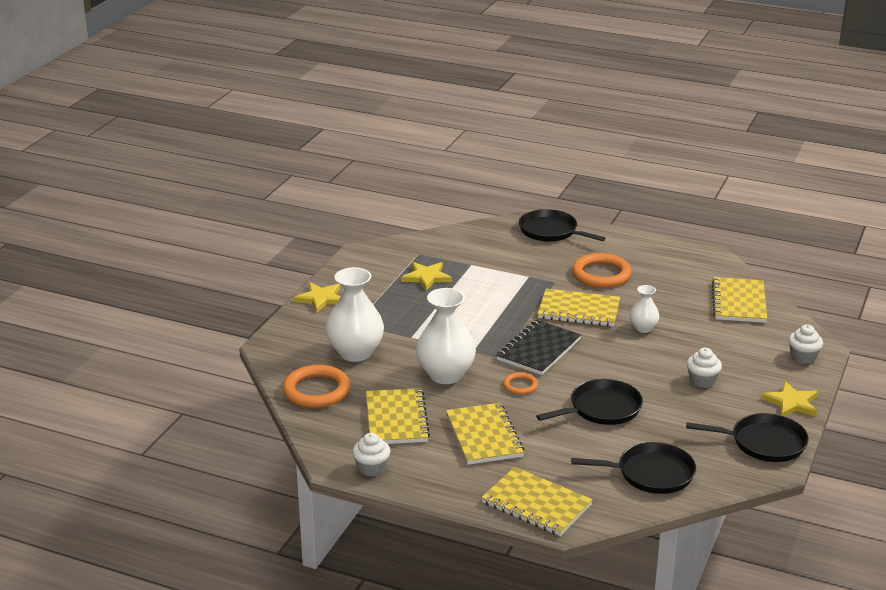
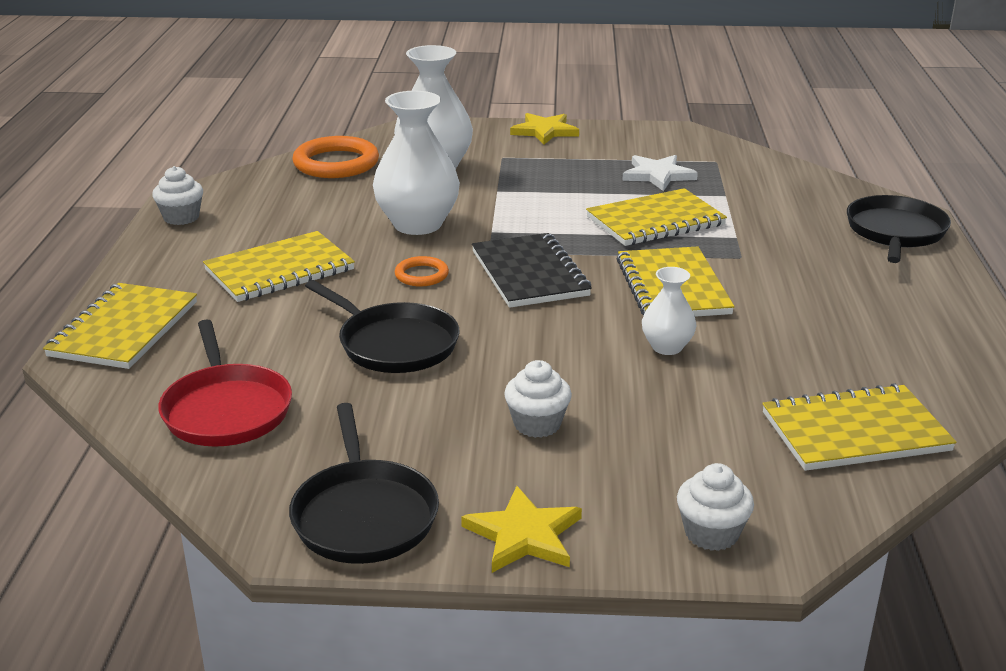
camera: 70 degrees right, 0 degrees up
yellow notebook [366,388,430,444] -> yellow notebook moved to [586,188,727,246]
yellow star [401,262,452,291] -> white star [622,155,698,191]
black notebook [496,320,581,375] -> black notebook turned 60 degrees clockwise [472,233,592,308]
black pan [571,442,696,494] -> red pan [158,319,292,447]
orange ring [572,253,632,288] -> none

